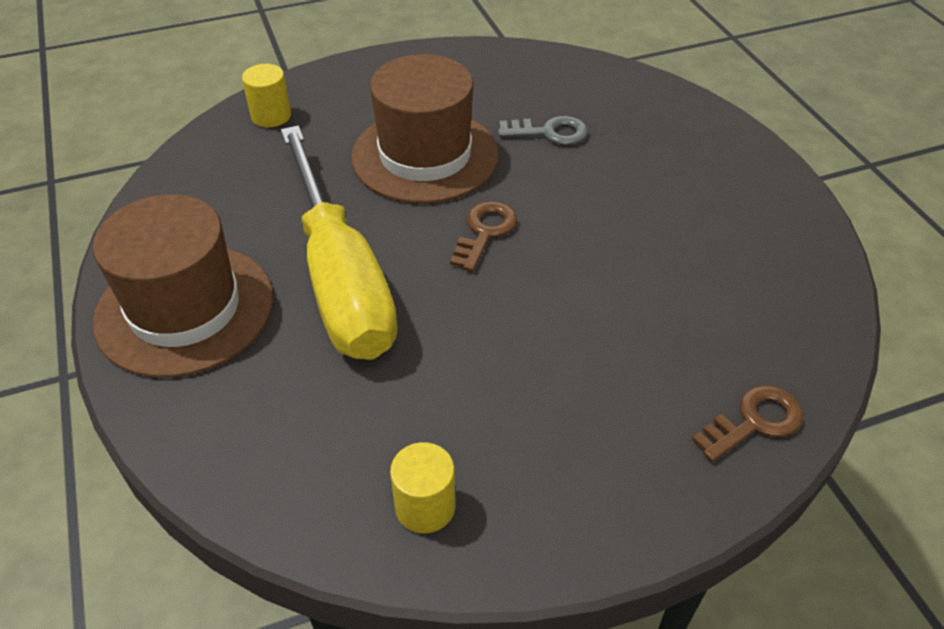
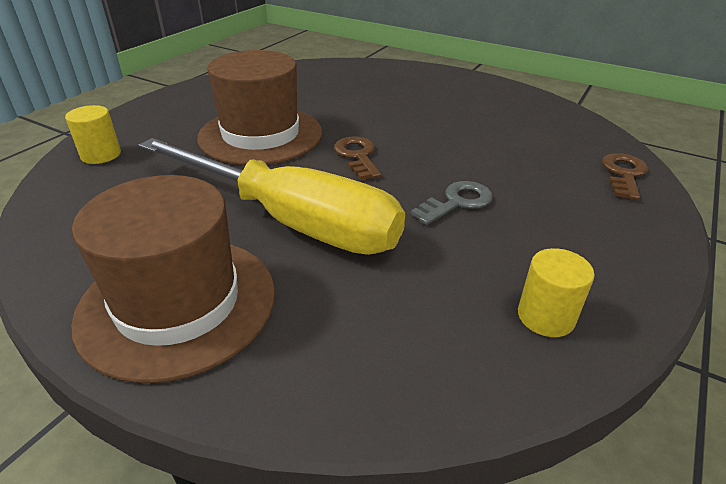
camera: 40 degrees left, 10 degrees down
grey key [498,116,588,145] -> grey key moved to [411,181,493,225]

